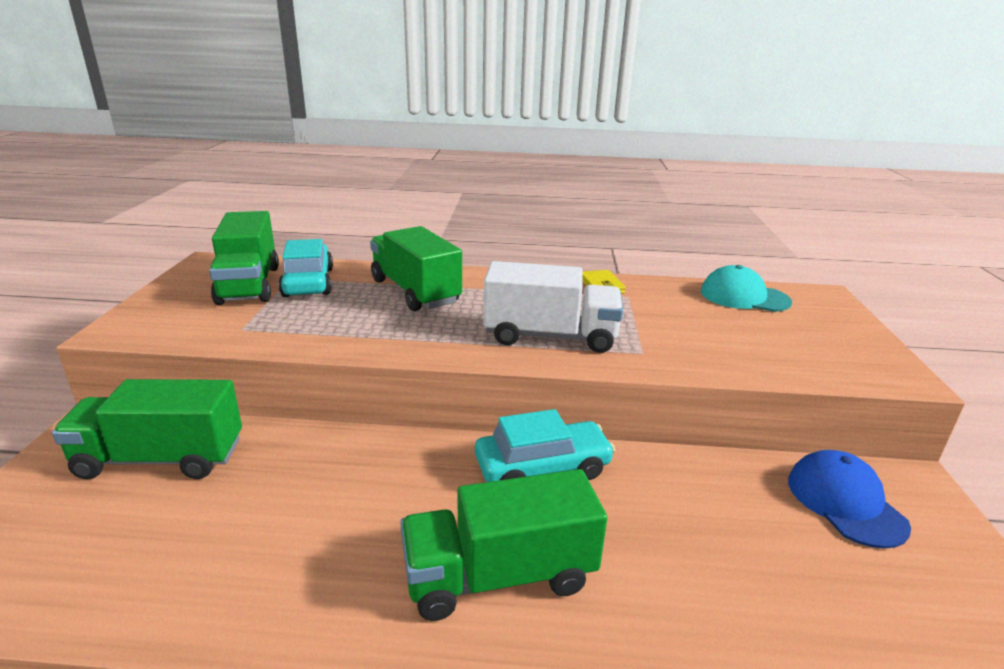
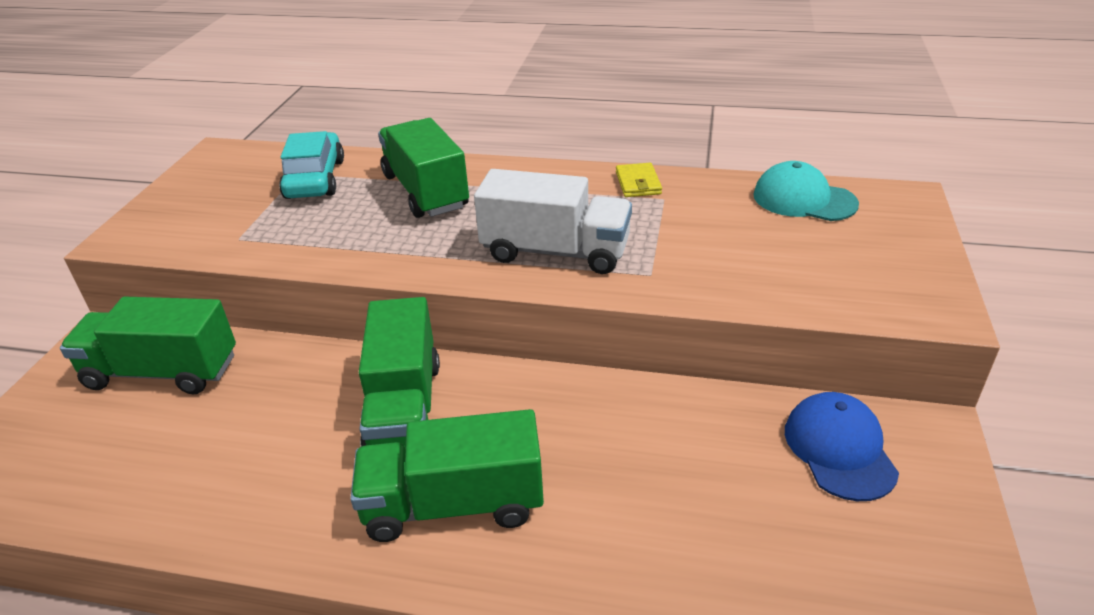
camera: 10 degrees right, 10 degrees up
green truck [209,211,279,305] -> green truck moved to [359,297,440,448]
turquoise car [475,409,615,482] -> none

